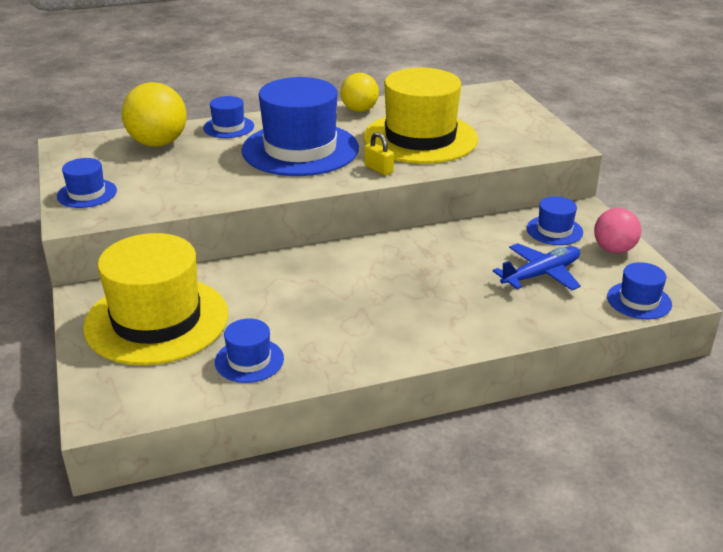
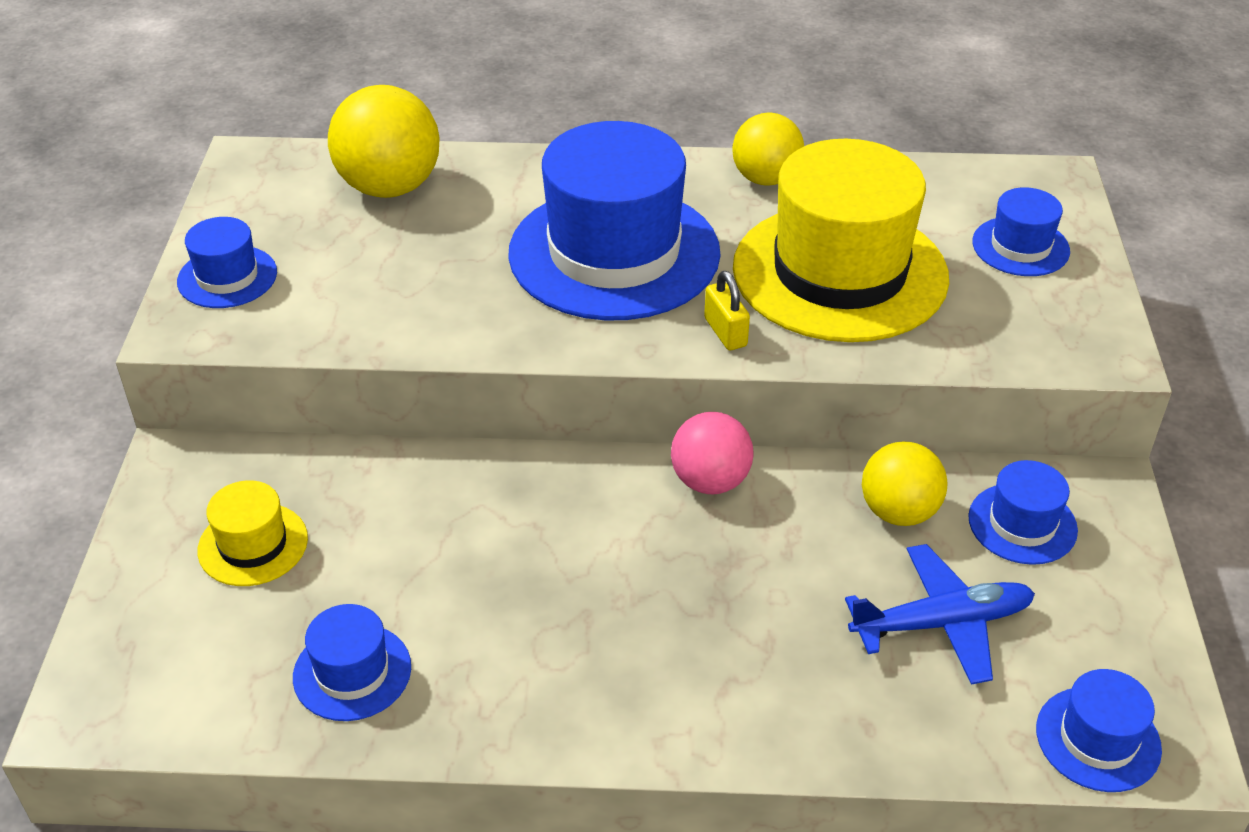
camera: 20 degrees right, 10 degrees up
yellow hat [83,233,228,365] -> yellow hat [197,480,308,586], size x0.46
blue hat [203,96,254,138] -> blue hat moved to [972,187,1070,276]
pink ball [594,208,642,253] -> pink ball moved to [671,412,753,494]
none -> yellow ball [862,442,948,526]

